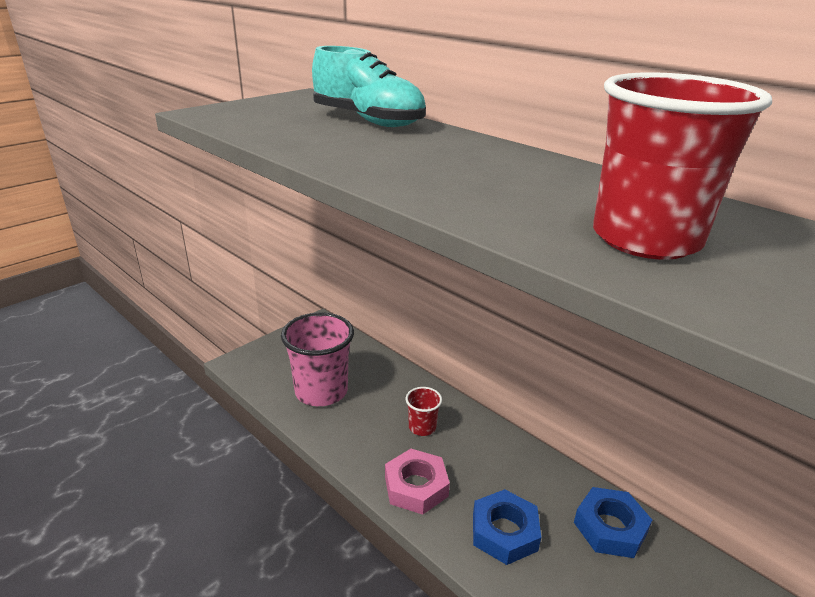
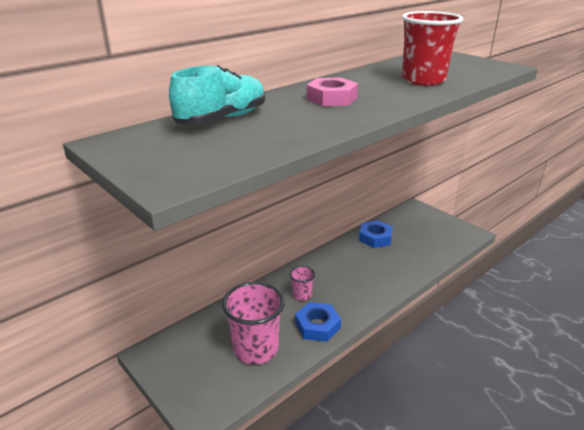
camera: 85 degrees left, 0 degrees up
pink nut [385,449,450,515] -> pink nut moved to [306,77,358,106]
red cup [406,387,442,436] -> pink cup [290,266,315,300]
blue nut [473,489,541,565] -> blue nut moved to [295,302,341,342]

